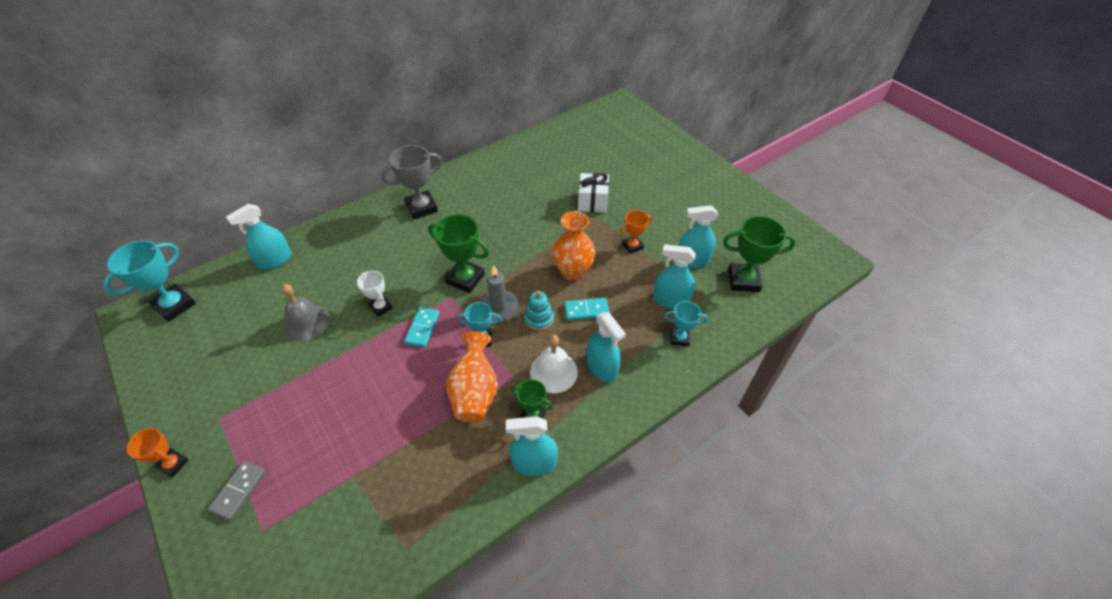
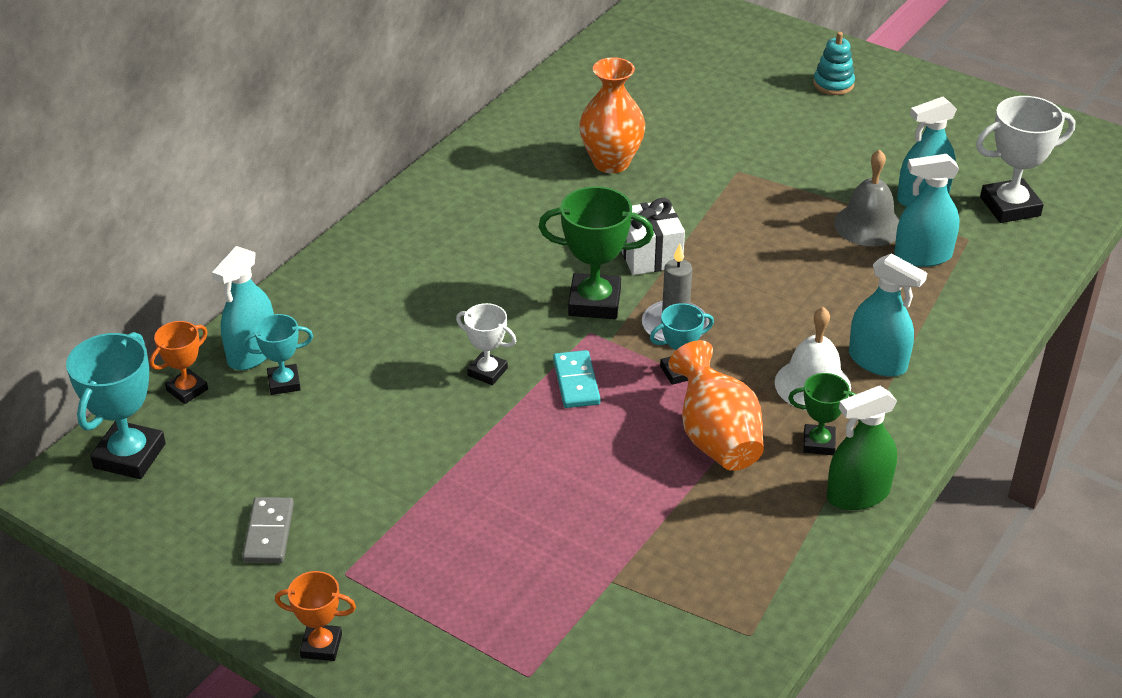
camera: 20 degrees left, 10 degrees down
grey domino [208,461,266,520] -> grey domino moved to [242,497,294,563]
grey bell [281,284,330,342] -> grey bell moved to [834,150,899,246]
grey trophy [381,145,442,219] -> none
turquoise spray bottle [506,416,558,476] -> green spray bottle [827,386,897,510]
turquoise stacking toy [524,291,554,331] -> turquoise stacking toy moved to [813,32,855,95]
orange vase [552,211,596,281] -> orange vase moved to [579,57,645,173]
turquoise domino [564,298,610,321] -> none
white gift [578,173,609,213] -> white gift moved to [621,198,685,275]
orange trophy [620,210,652,254] -> orange trophy moved to [150,321,208,404]
turquoise trophy [664,301,708,346] -> turquoise trophy moved to [243,314,313,395]
green trophy [723,216,796,292] -> white trophy [976,96,1075,223]

